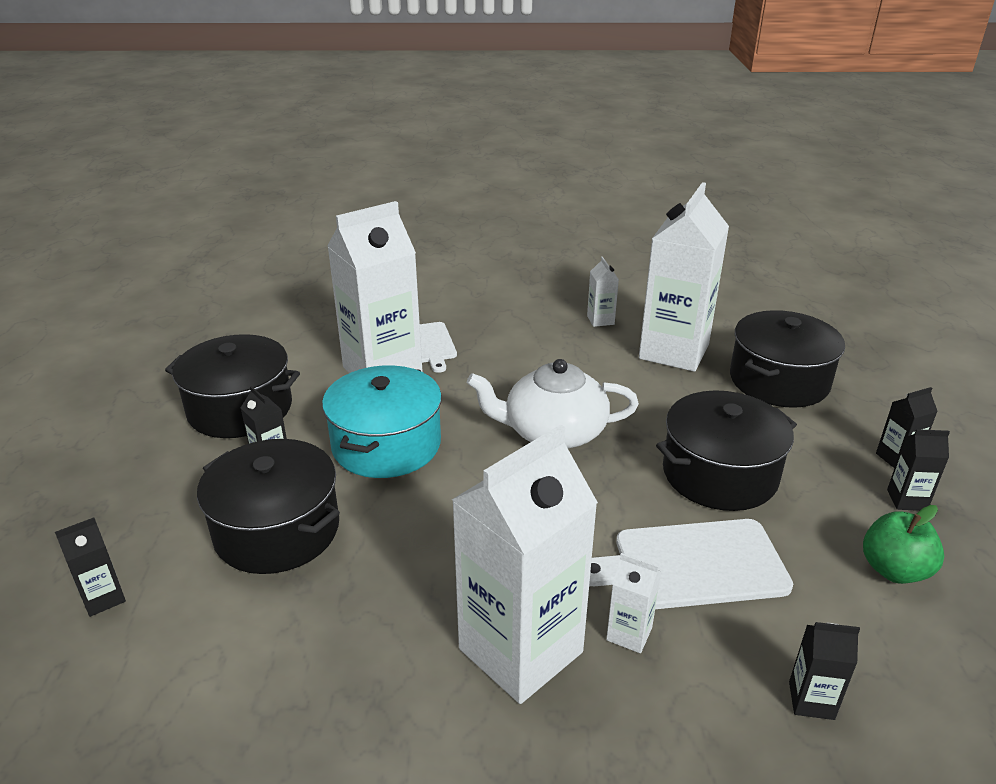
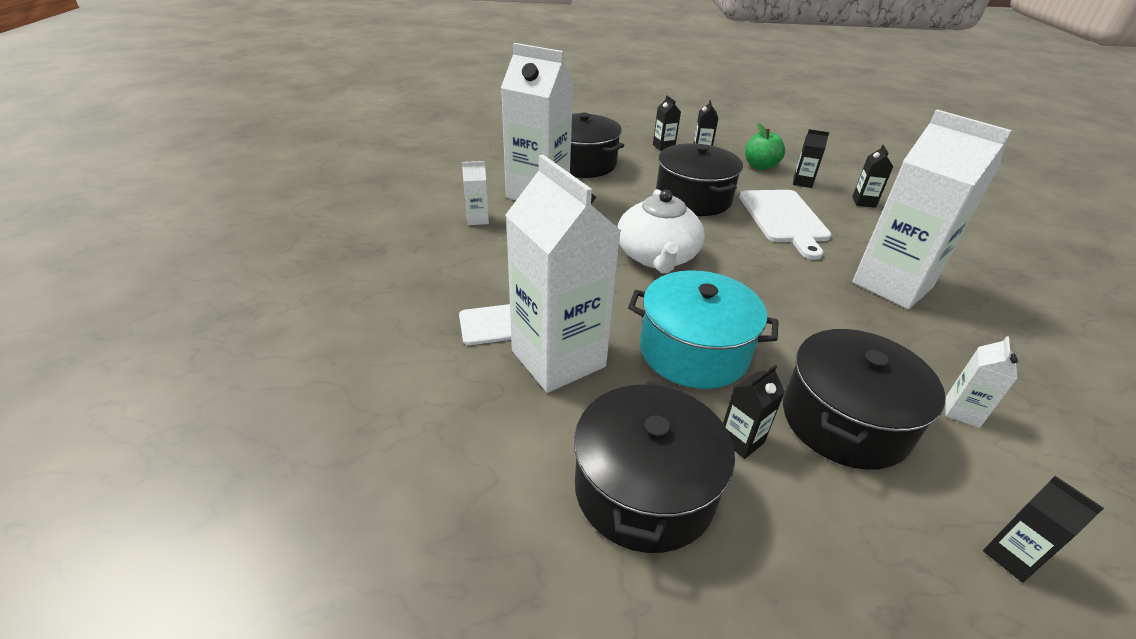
camera: 90 degrees left, 5 degrees up
white carton [606,553,661,653] -> white carton moved to [945,336,1018,428]
none -> black carton [793,129,829,188]

